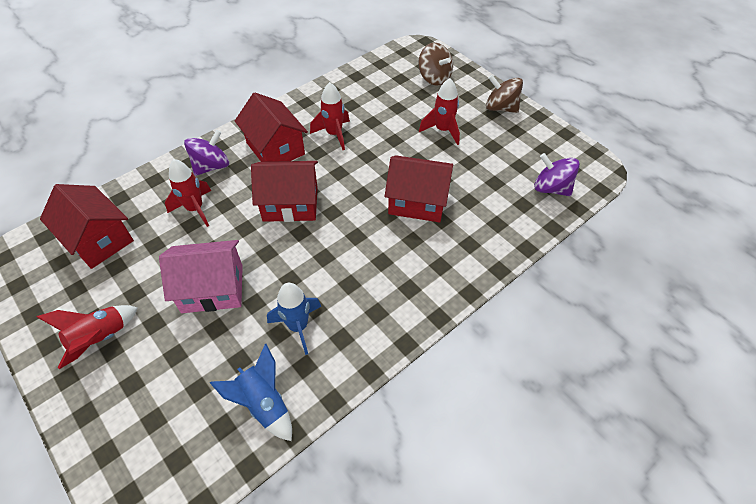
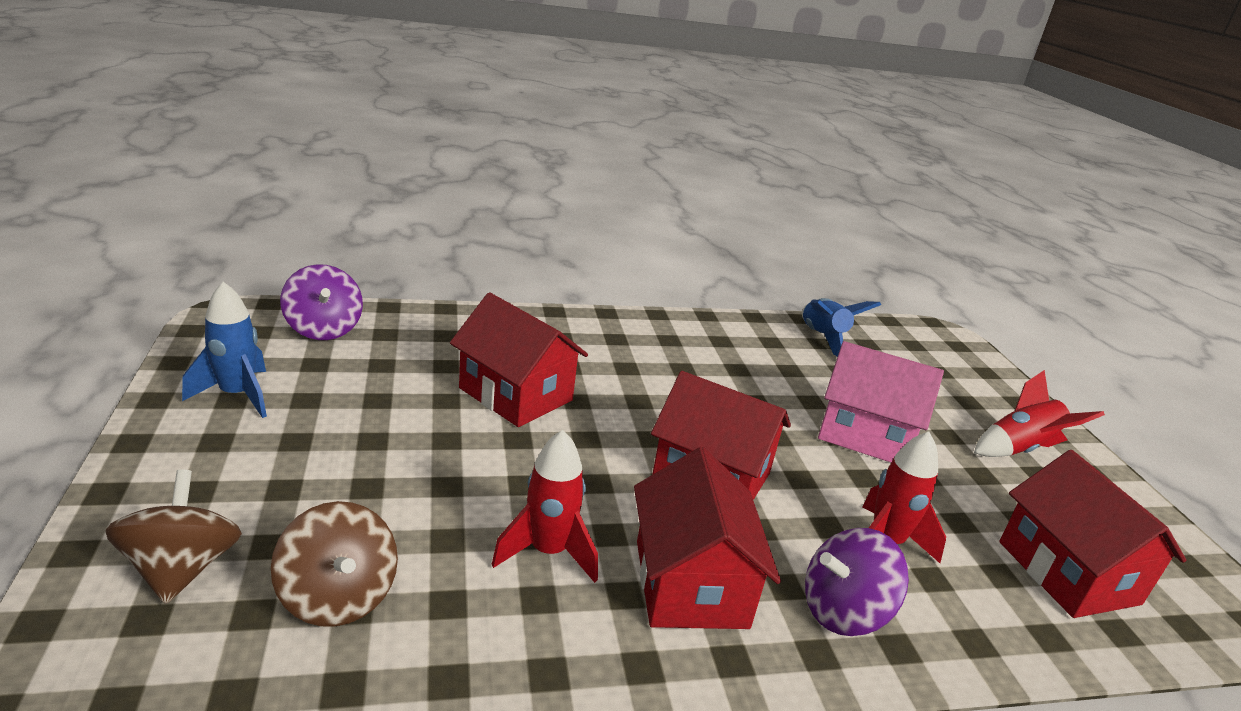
camera: 155 degrees left, 25 degrees down
blue rocket [267,283,321,355] -> blue rocket moved to [182,282,267,418]
red rocket [419,78,460,145] -> none
brown spinning top [486,75,523,113] -> brown spinning top moved to [271,501,398,627]

